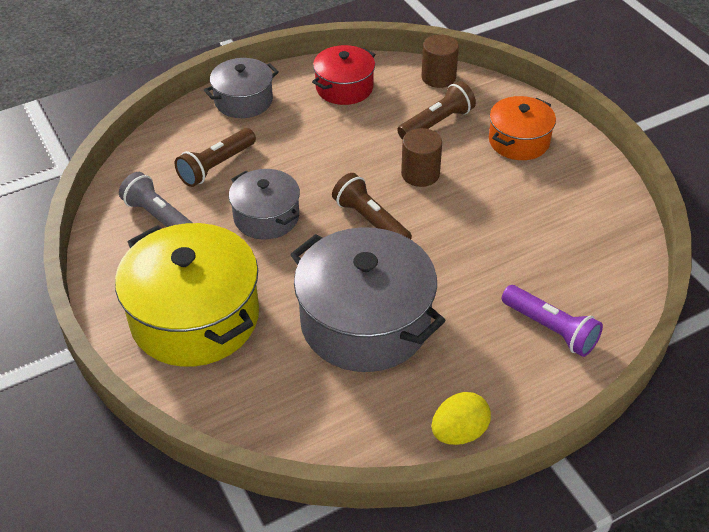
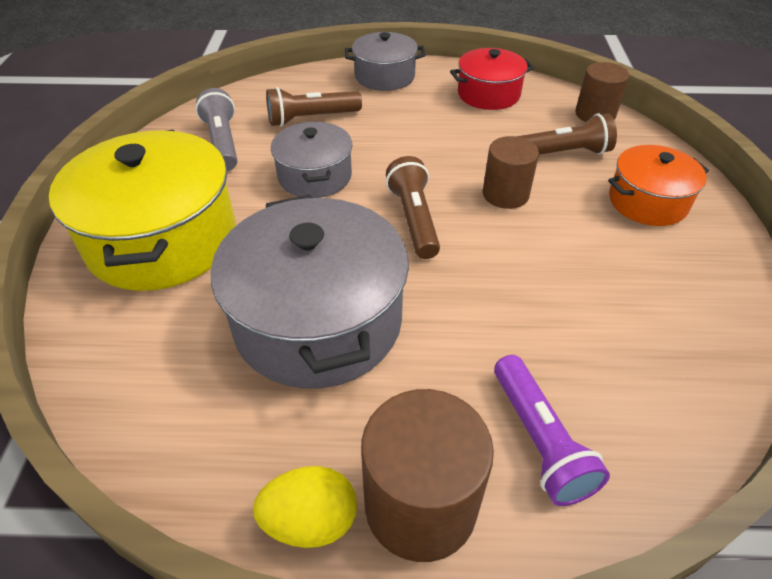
camera: 30 degrees right, 0 degrees up
none -> brown cylinder [361,389,494,562]

